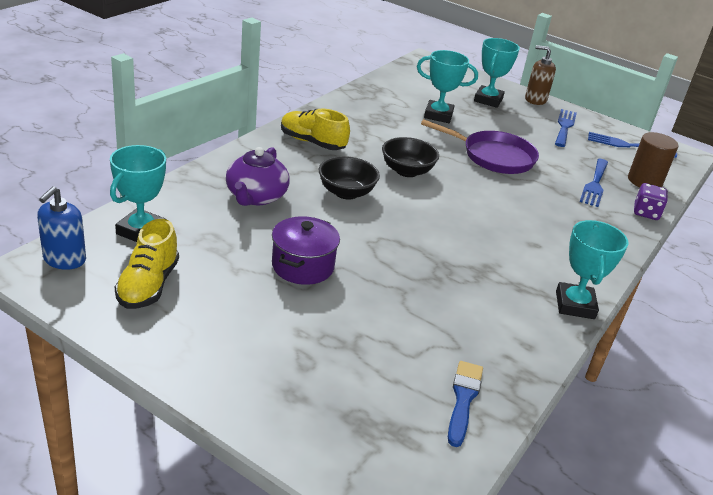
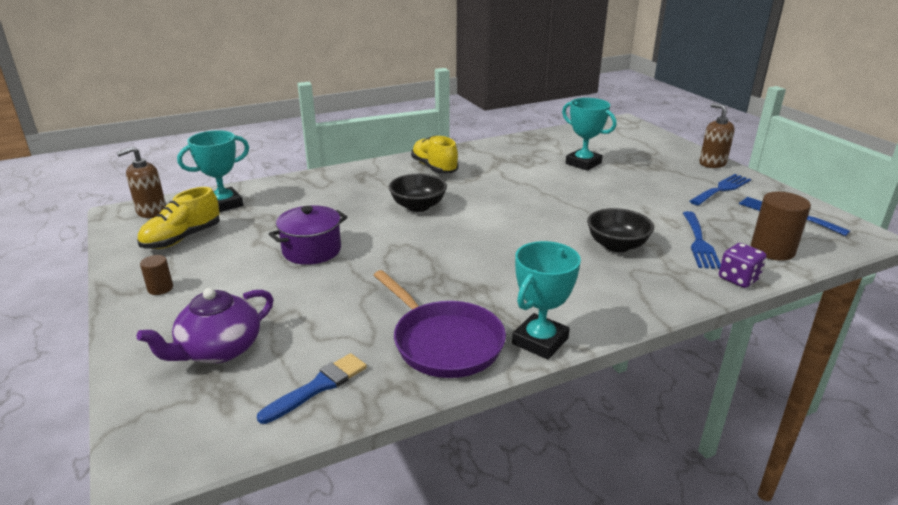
camera: 35 degrees right, 5 degrees down
blue soap dispenser [37,186,86,270] -> brown soap dispenser [116,146,166,218]
purple teapot [226,147,290,206] -> purple teapot moved to [137,288,273,363]
black bowl [382,137,439,177] -> black bowl moved to [587,208,654,252]
purple pan [421,119,539,174] -> purple pan moved to [374,270,506,378]
turquoise trophy [474,38,520,108] -> none
blue fork [580,159,608,207] -> blue fork turned 45 degrees counterclockwise [683,211,721,269]
none -> brown cylinder [140,255,173,295]

